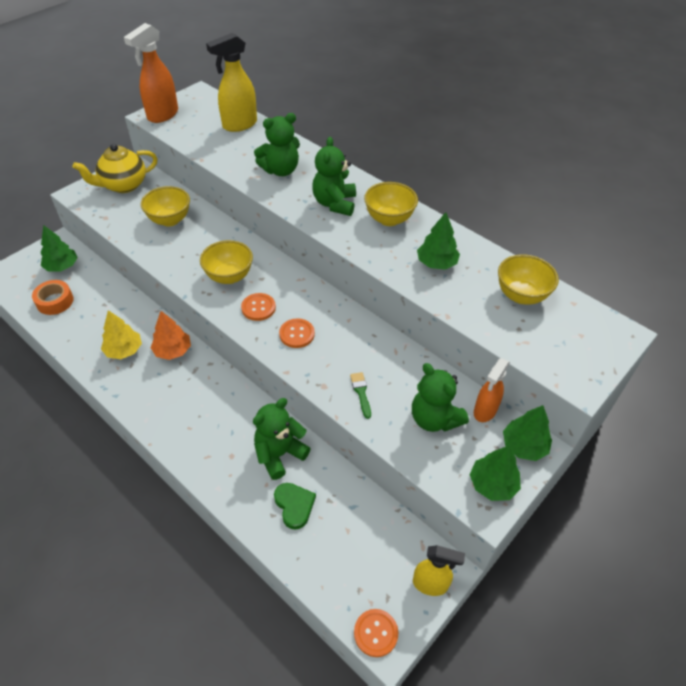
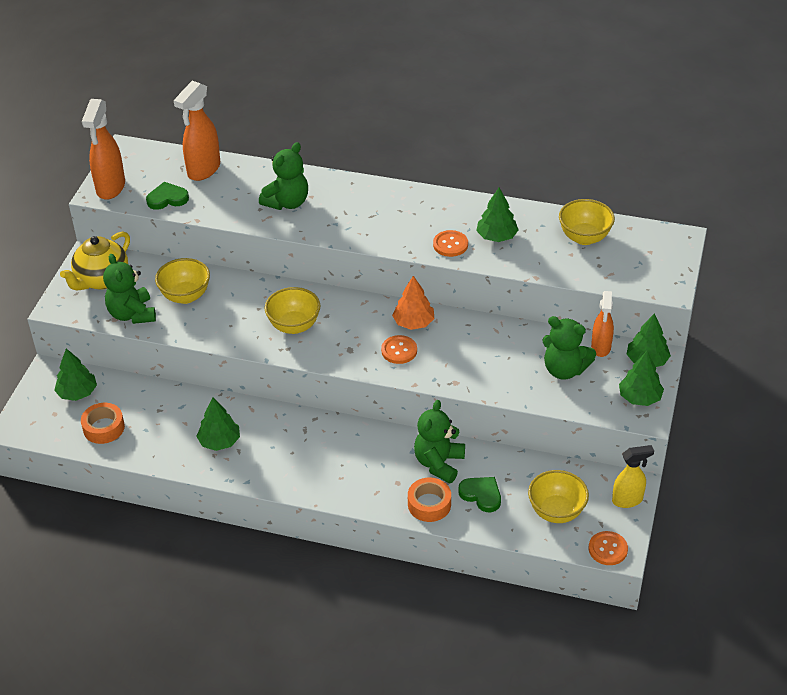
camera: 25 degrees left, 5 degrees down
yellow tree [101,310,142,359] -> green tree [196,397,240,451]
orange tree [150,311,191,360] -> orange tree moved to [392,276,434,330]
yellow spray bottle [206,33,257,132] -> orange spray bottle [174,81,220,181]
orange button [241,293,276,321] -> orange button moved to [433,230,468,257]
green teddy bear [312,137,356,216] -> green teddy bear moved to [103,254,156,324]
green brush [350,372,371,419] -> none
yellow bowl [364,182,418,226] -> yellow bowl moved to [528,470,589,523]
none -> green heart [146,182,189,210]
none -> orange tape [408,478,451,522]

